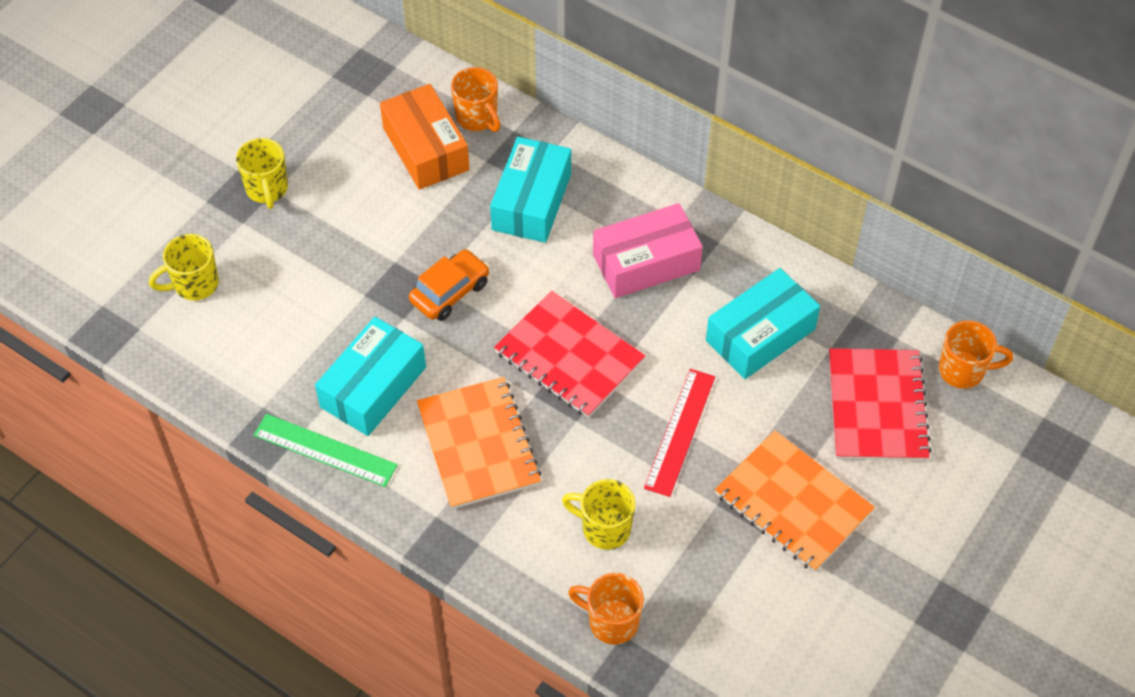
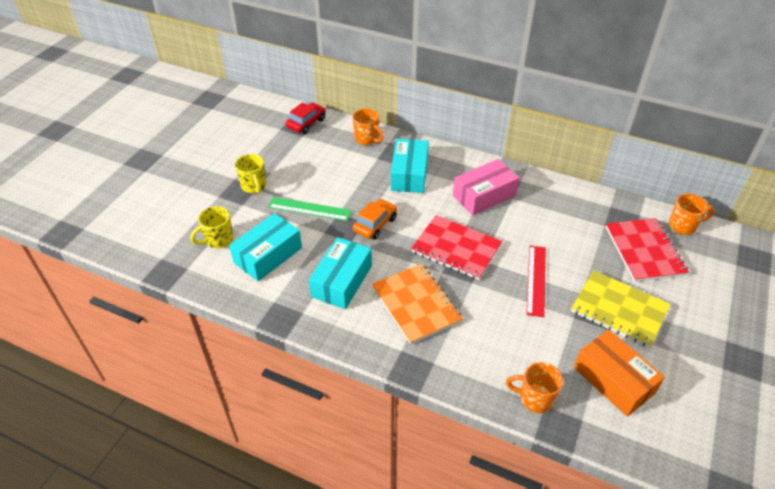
camera: 10 degrees left, 10 degrees down
green ruler [254,414,398,487] -> green ruler moved to [268,197,352,221]
orange box [380,84,470,190] -> orange box moved to [574,330,665,417]
yellow mug [562,479,635,550] -> none
turquoise box [706,268,820,379] -> turquoise box moved to [229,213,302,281]
orange notebook [715,430,875,572] -> yellow notebook [571,270,671,348]
none -> red car [286,103,326,134]

